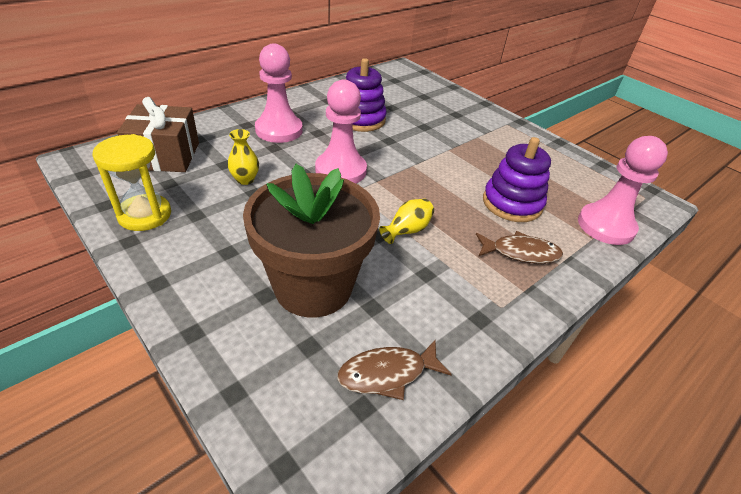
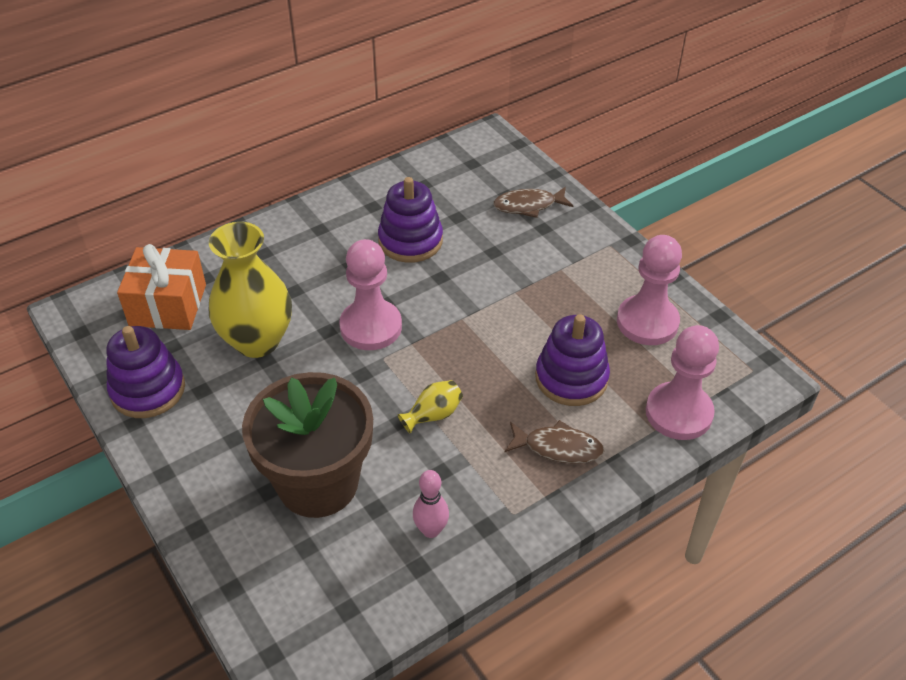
camera: 10 degrees right, 5 degrees up
yellow hourglass [92,134,171,231] -> purple stacking toy [106,326,185,418]
brown gift [117,97,199,172] -> orange gift [117,244,206,330]
yellow vase [227,129,259,185] -> yellow vase [209,222,292,358], size x2.28
pink pawn [255,44,303,143] -> pink pawn moved to [617,235,682,345]
brown fish [337,340,452,400] -> brown fish moved to [493,187,573,218]
none -> pink bowling pin [413,470,449,538]

